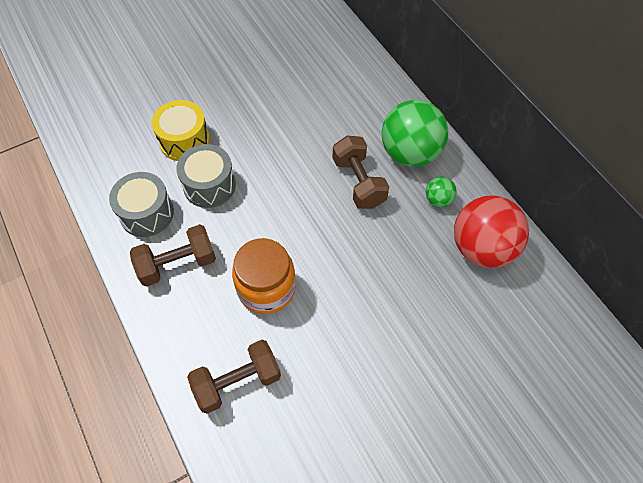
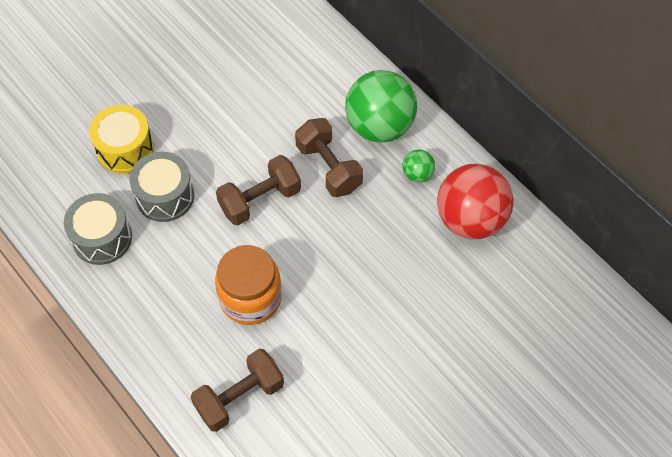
camera: 10 degrees left, 0 degrees up
brown dumbbell [130,224,216,287] -> brown dumbbell moved to [216,155,301,225]

